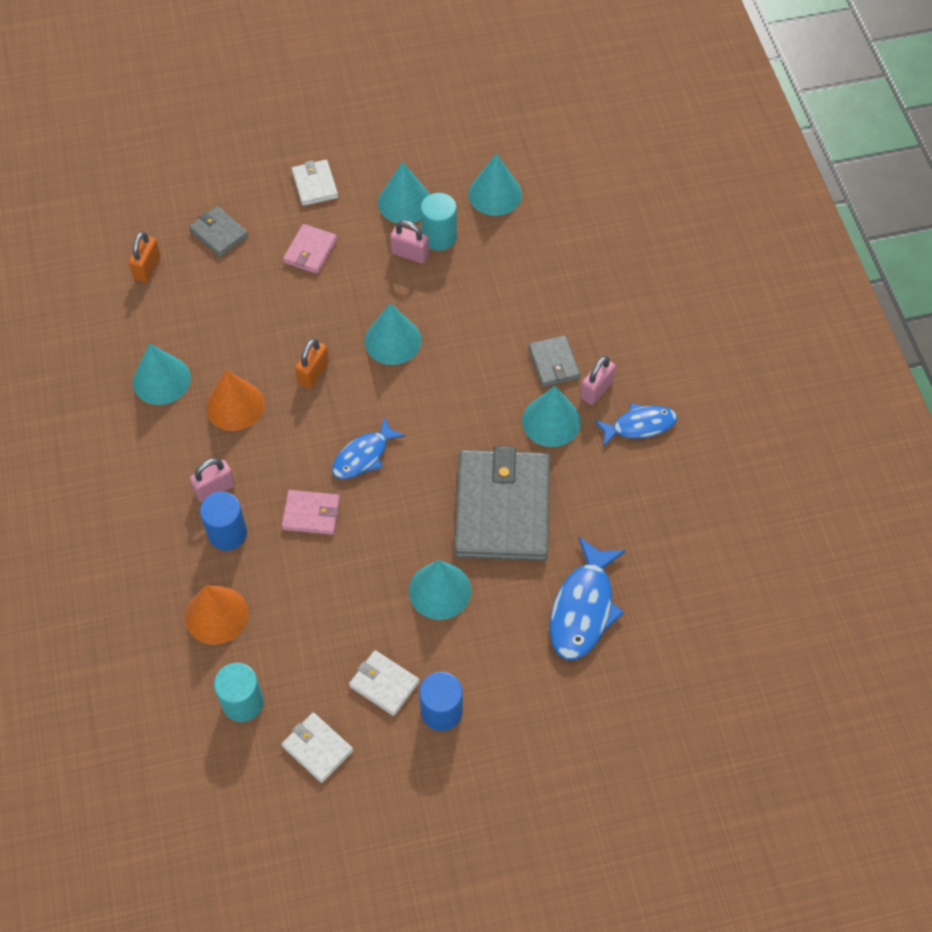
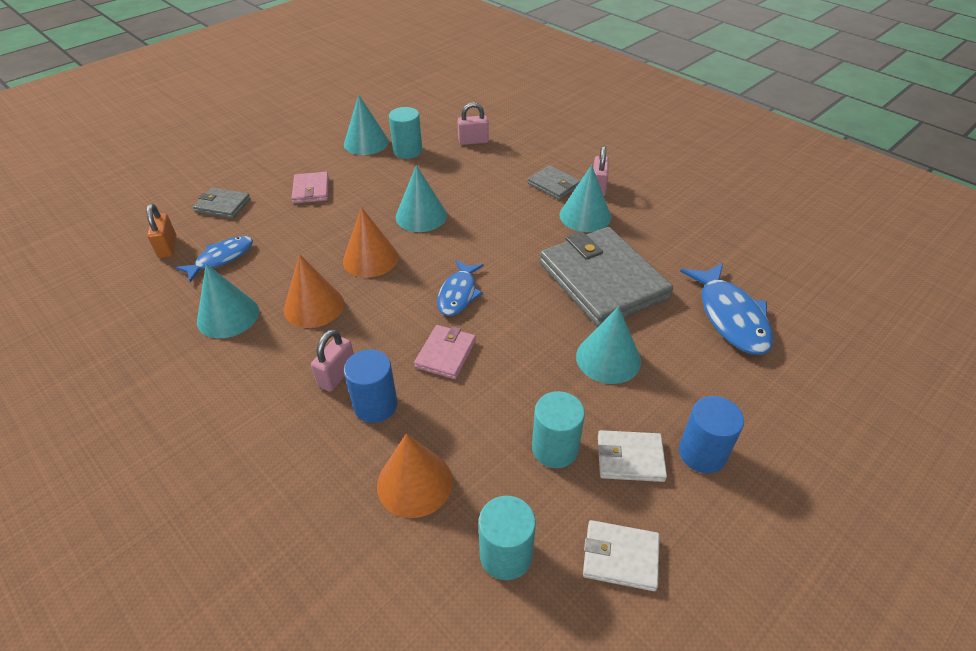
camera: 30 degrees left, 15 degrees down
pink wallet [282,490,340,535] -> pink wallet turned 45 degrees counterclockwise [414,325,476,379]
white wallet [292,160,338,206] -> none
orange padlock [295,338,329,389] -> orange cone [343,207,398,278]
pink padlock [390,220,429,264] -> pink padlock moved to [457,102,489,145]
turquoise cone [468,153,522,216] -> none
blue fish [595,403,677,446] -> blue fish moved to [175,236,253,282]
none -> turquoise cylinder [532,391,585,468]

